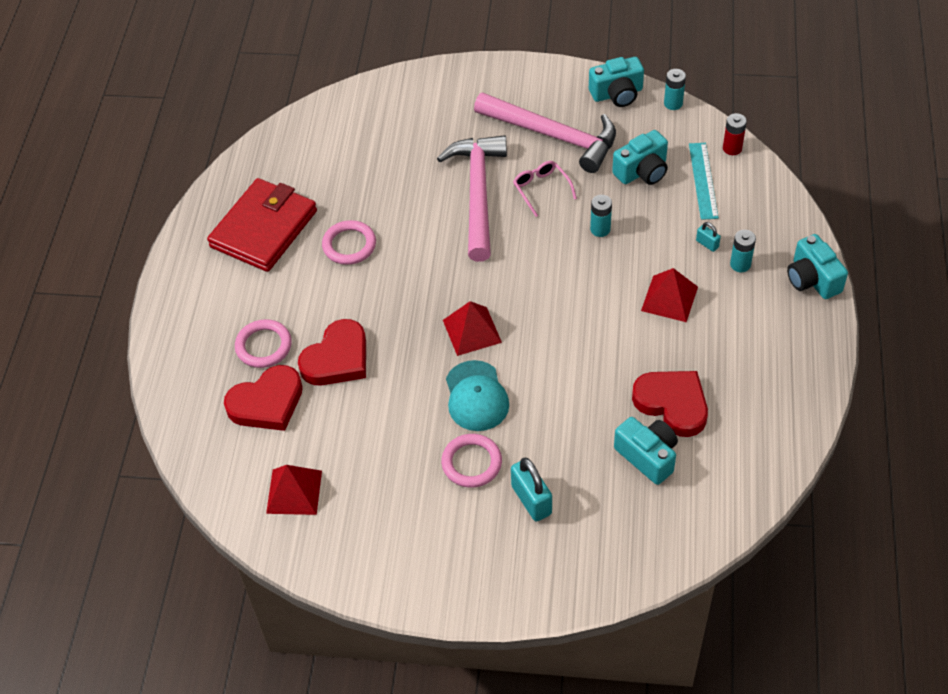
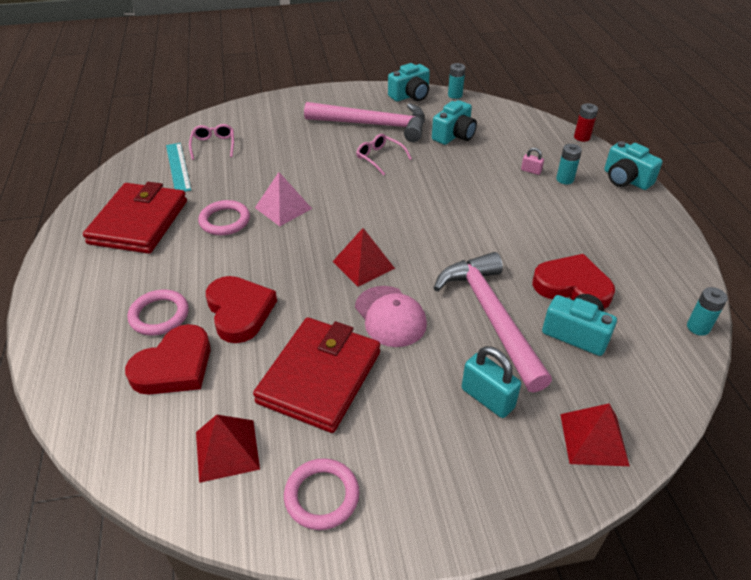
camera: 20 degrees left, 10 degrees down
red heart [298,319,366,386] -> red heart turned 45 degrees counterclockwise [206,276,277,343]
pink hammer [437,135,507,262] -> pink hammer moved to [434,252,552,393]
pink ring [441,434,502,488] -> pink ring moved to [284,458,360,530]
turquoise cap [446,360,509,431] -> pink cap [355,286,427,347]
turquoise battery [590,195,612,237] -> turquoise battery moved to [687,287,728,336]
red pyramid [641,268,698,322] -> red pyramid moved to [560,403,630,466]
turquoise ruler [689,143,719,220] -> turquoise ruler moved to [166,143,191,192]
turquoise padlock [696,222,721,252] -> pink padlock [521,148,544,175]
red battery [723,113,747,155] -> red battery moved to [574,103,598,142]
none -> pink glasses [189,124,234,160]
none -> red wallet [253,317,380,433]
none -> pink pyramid [255,172,312,226]

